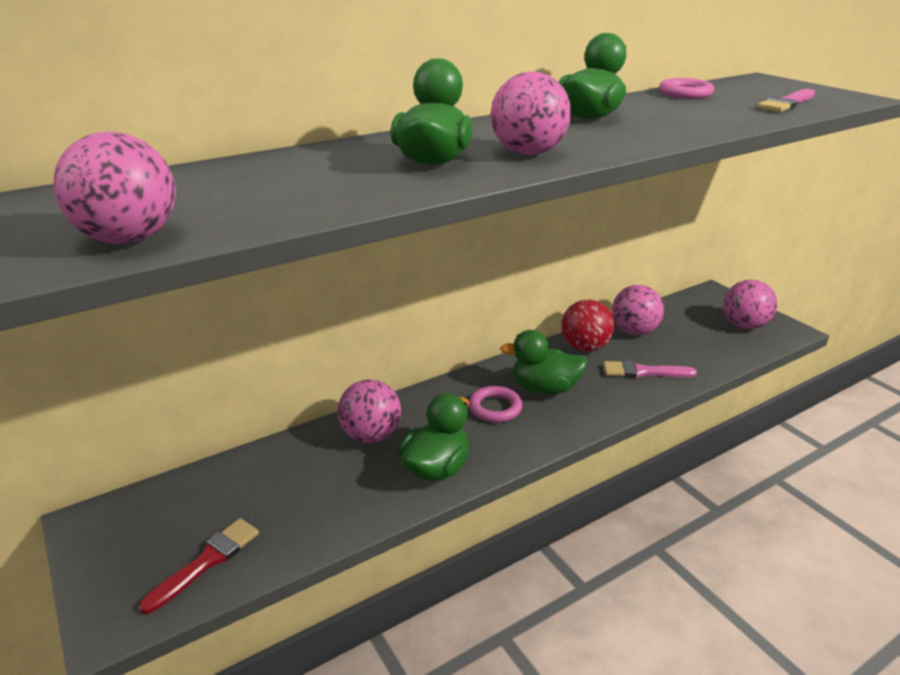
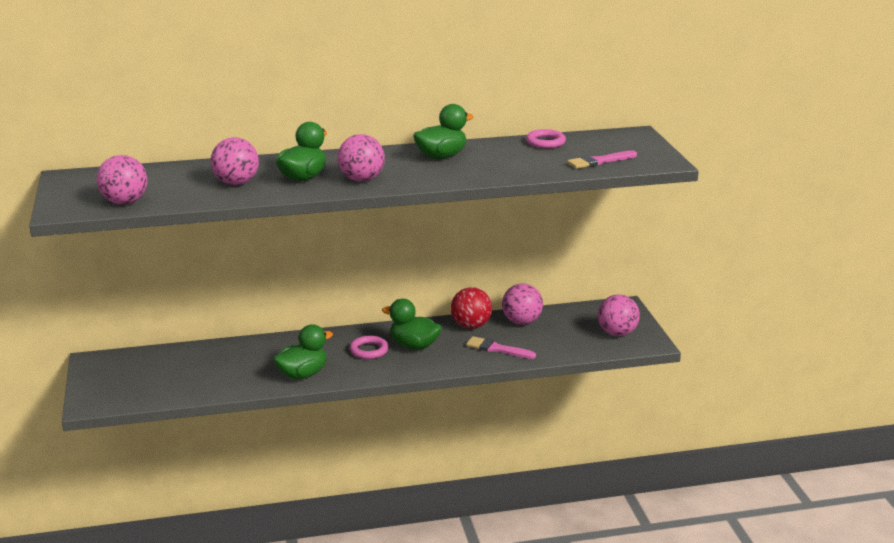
camera: 20 degrees right, 5 degrees down
red brush [139,518,259,614] -> none
pink ball [338,379,401,443] -> pink ball moved to [211,137,259,185]

